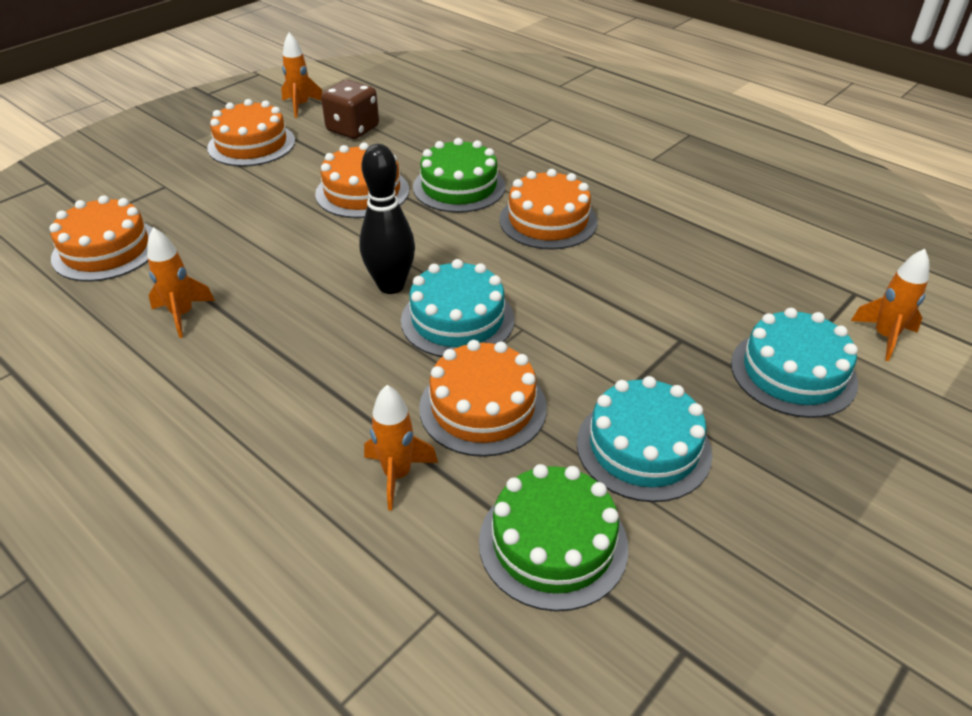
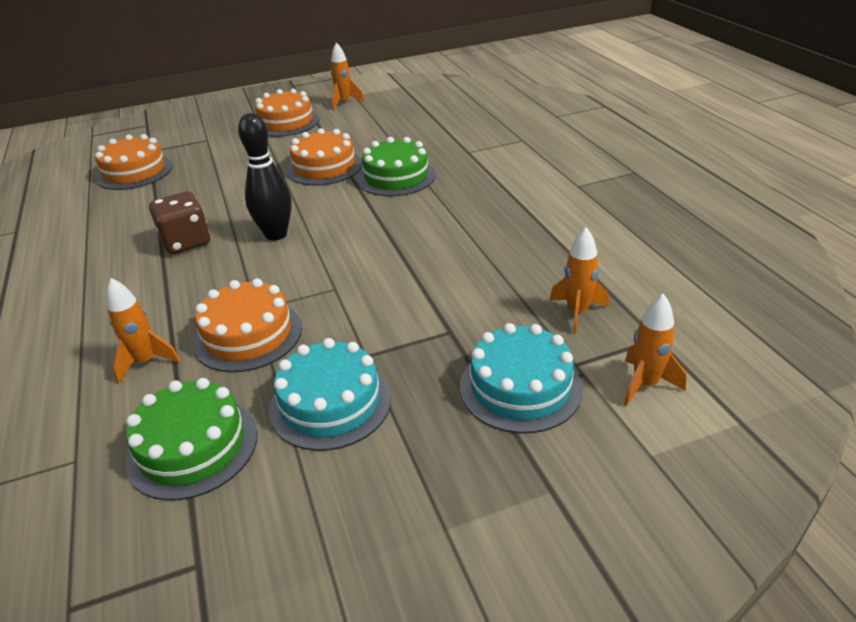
camera: 30 degrees right, 5 degrees down
orange rocket [147,227,215,338] -> orange rocket moved to [550,227,609,334]
brown dice [321,80,379,139] -> brown dice moved to [149,191,210,254]
turquoise cake [401,259,515,357] -> none
orange cake [499,169,598,250] -> none

